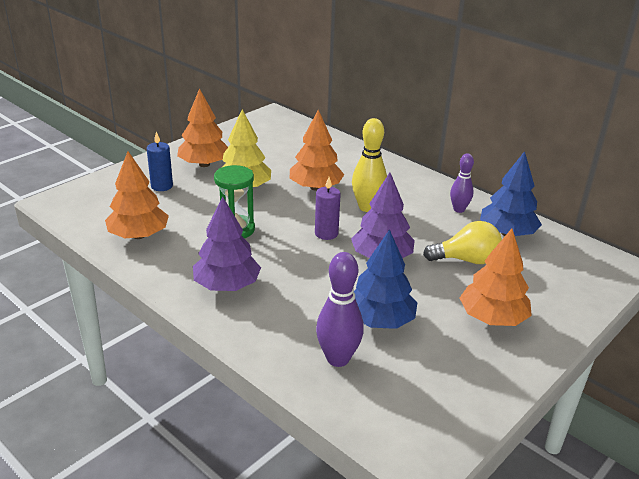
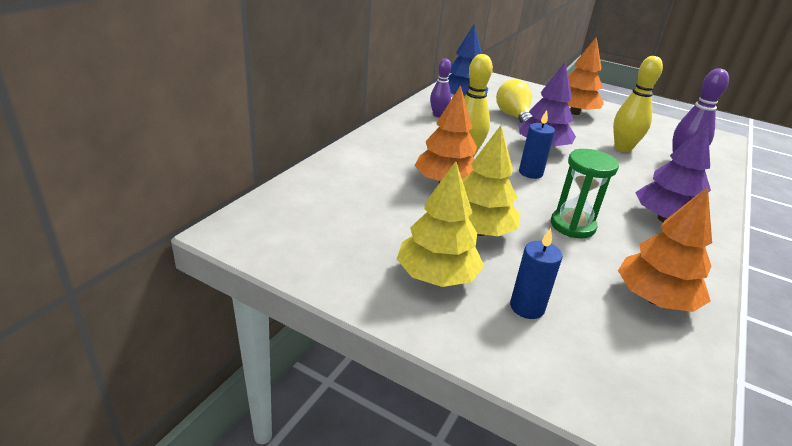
camera: 105 degrees left, 0 degrees up
orange tree [177,88,228,167] -> yellow tree [397,161,484,287]
purple candle [315,177,341,240] -> blue candle [519,110,555,179]
blue tree [354,229,417,329] -> yellow bowling pin [613,56,663,152]

